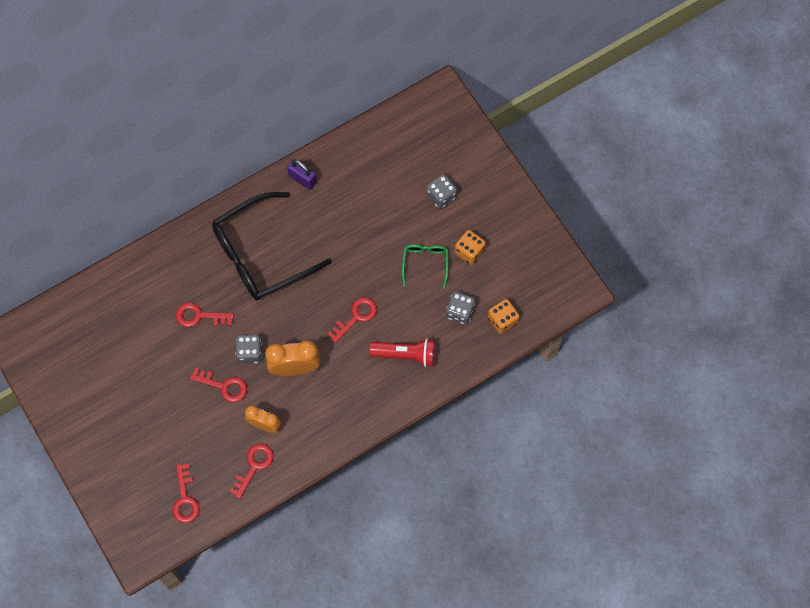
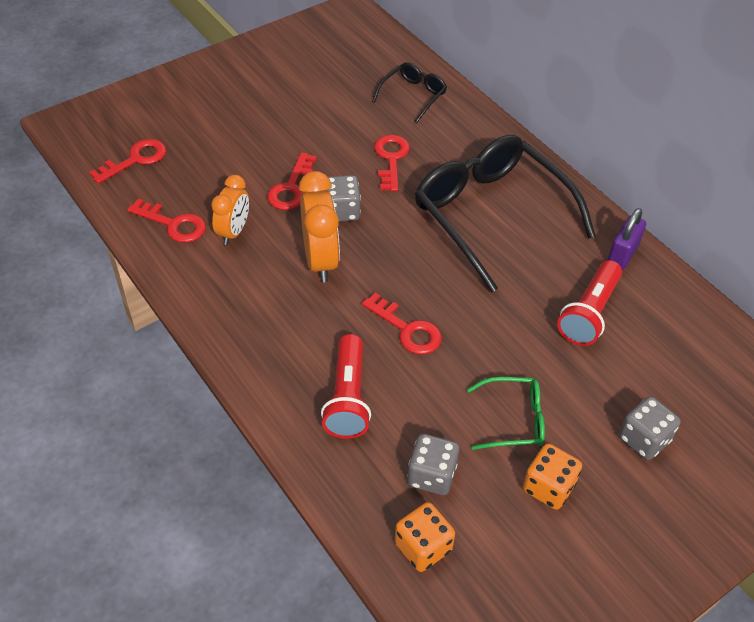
camera: 85 degrees right, 20 degrees down
red key [172,464,200,523] -> red key turned 150 degrees clockwise [89,139,166,184]
none -> black glasses [372,62,447,124]
none -> red flashlight [557,260,622,346]

